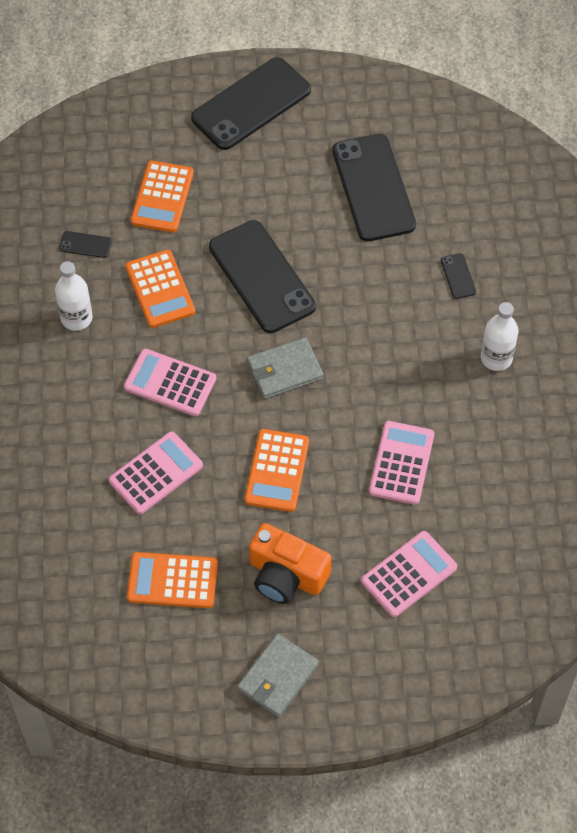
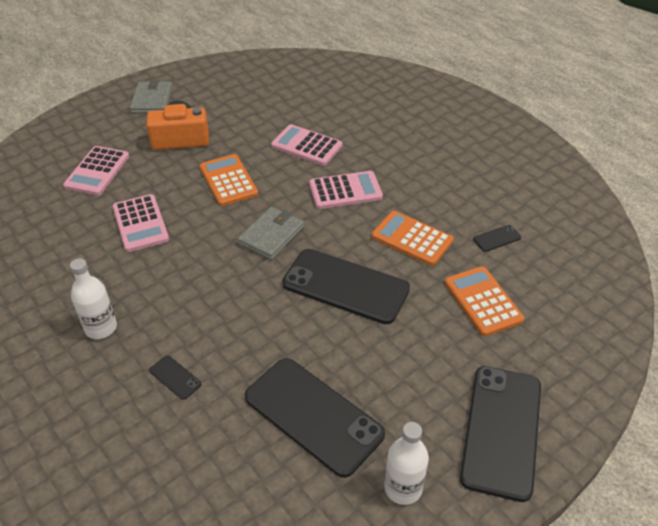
camera: 145 degrees right, 15 degrees down
white bottle [55,261,93,331] -> white bottle moved to [384,422,429,505]
pink calculator [109,432,203,514] -> pink calculator turned 105 degrees clockwise [271,124,342,166]
orange calculator [127,552,218,608] -> none

